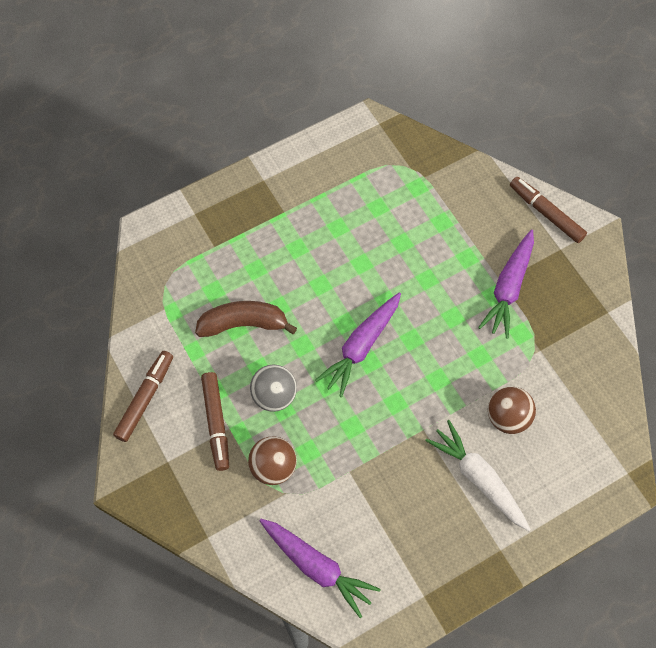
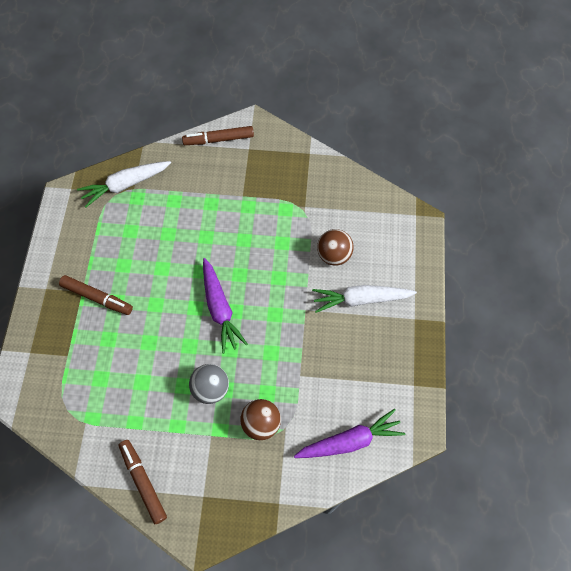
camera: 55 degrees left, 0 degrees up
brown banana [195,301,297,337] -> none
brown marker [201,372,229,471] -> brown marker moved to [59,275,133,315]
purple carrot [478,230,534,339] -> none
none -> white carrot [77,161,171,207]

